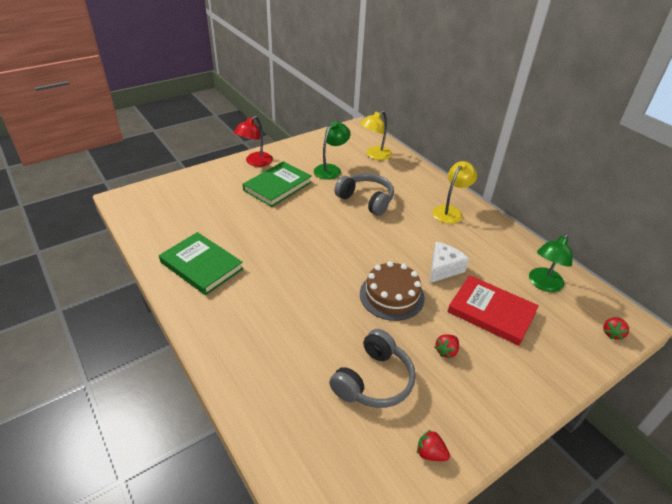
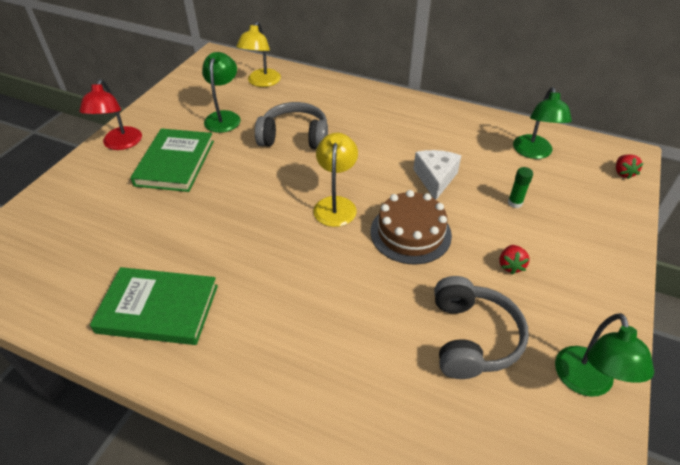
camera: 30 degrees left, 5 degrees up
red strawberry [417,430,450,461] -> green lamp [555,313,654,397]
yellow lamp [432,161,477,224] -> yellow lamp moved to [313,133,358,227]
red book [447,275,539,346] -> green glue stick [508,167,533,208]

